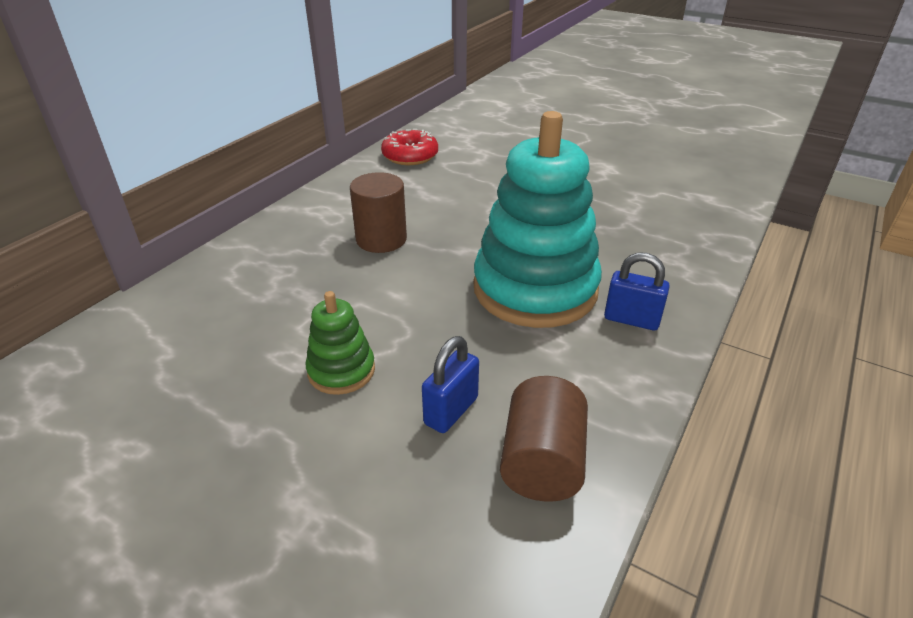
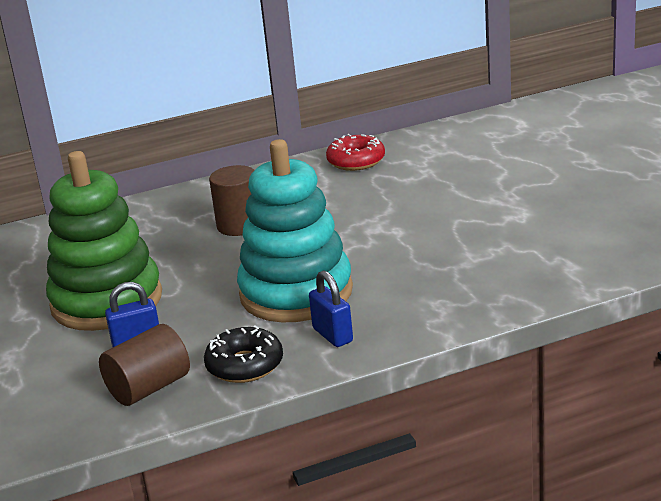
camera: 40 degrees right, 10 degrees down
green stacking toy [306,291,375,395] -> green stacking toy [46,151,162,331], size x2.16
none -> black donut [204,325,283,383]

